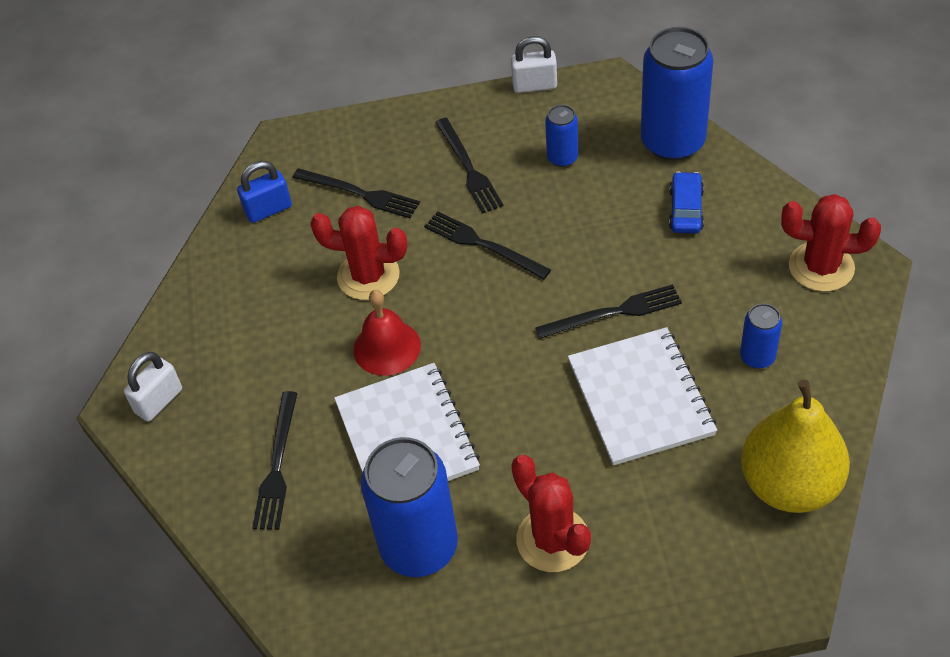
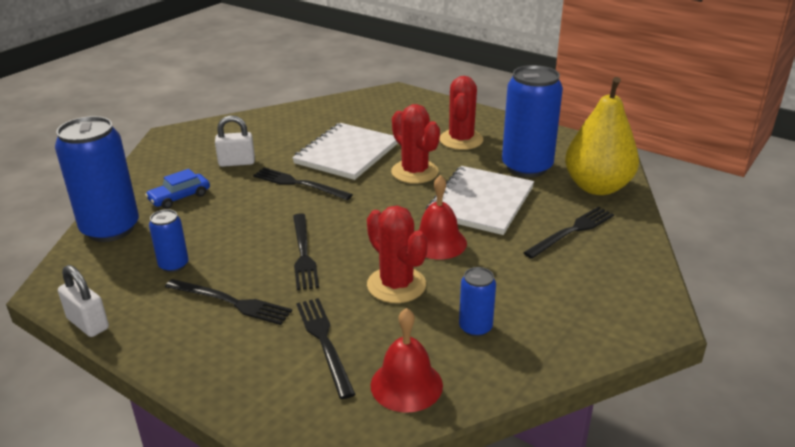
camera: 140 degrees left, 20 degrees down
white padlock [124,352,182,422] -> white padlock moved to [215,115,255,167]
blue padlock [237,161,292,223] -> red bell [371,308,443,413]
black fork [435,118,503,214] -> black fork turned 90 degrees clockwise [165,279,292,325]
blue can [740,303,782,369] -> blue can moved to [459,267,496,337]
yellow pear [741,380,850,513] -> yellow pear moved to [565,77,639,195]
red cactus [781,194,881,292] -> red cactus moved to [391,104,440,184]

